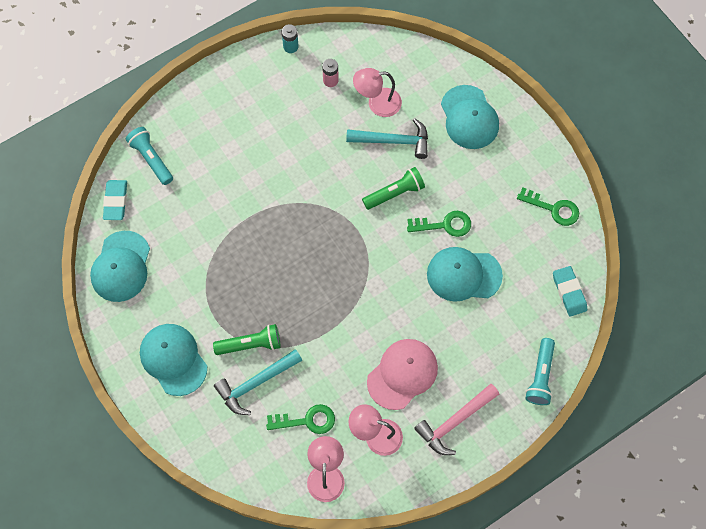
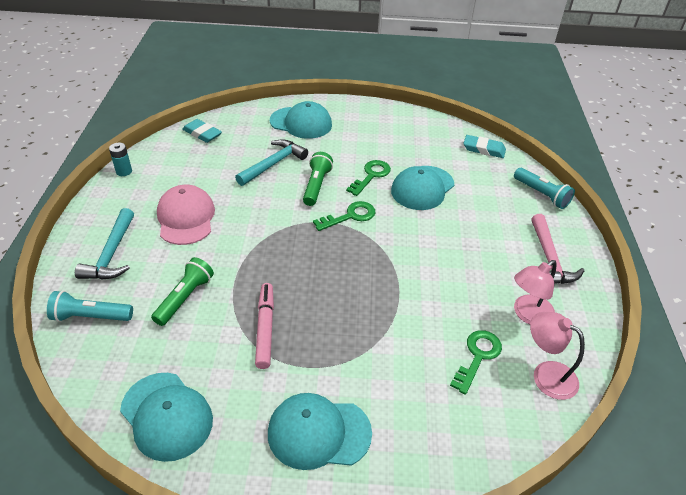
camera: 55 degrees left, 25 degrees down
turquoise eraser [103,180,127,220] -> turquoise eraser moved to [182,119,222,143]
green flashlight [213,324,281,355] -> green flashlight moved to [151,257,214,326]
turquoise hammer [214,349,302,415] -> turquoise hammer moved to [75,208,134,280]
pink battery [322,59,339,87] -> none
pink lamp [353,68,402,117] -> none
pink cap [367,339,438,410] -> pink cap moved to [157,185,215,245]
green key [517,187,579,226] -> green key moved to [313,201,375,231]
none -> pink marker [255,283,274,369]

